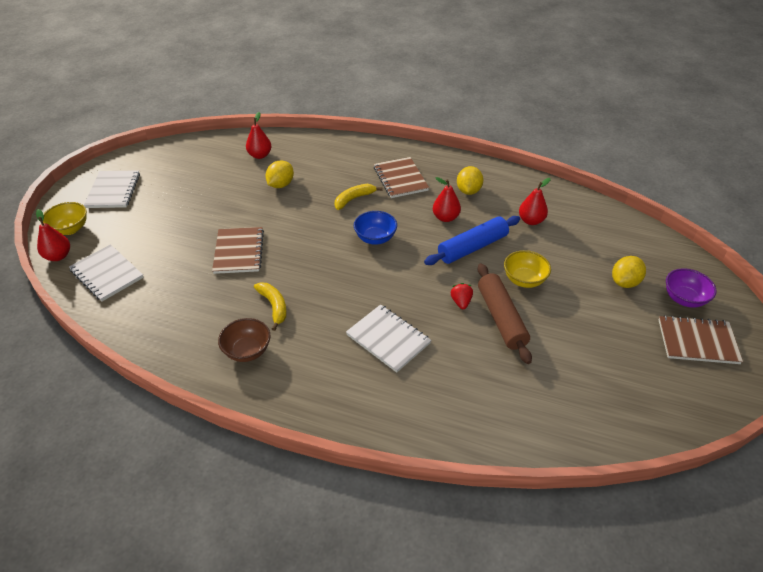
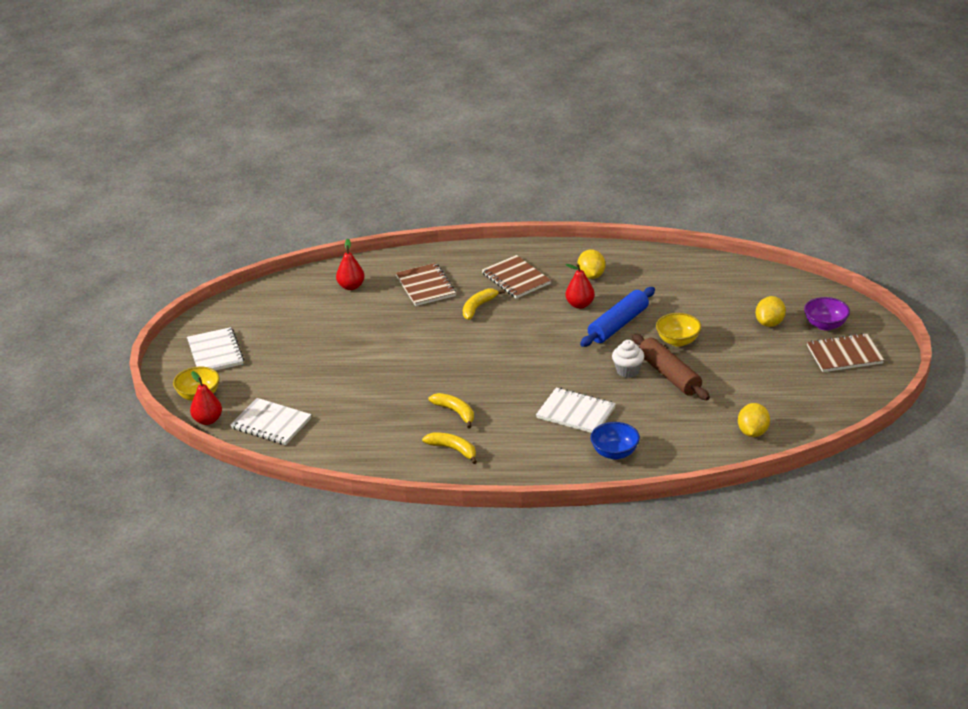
camera: 15 degrees left, 10 degrees down
brown notebook [212,227,264,274] -> brown notebook moved to [396,263,456,306]
brown bowl [218,318,270,362] -> yellow banana [422,432,477,464]
yellow lemon [266,160,294,188] -> yellow lemon moved to [738,403,770,437]
blue bowl [354,211,397,245] -> blue bowl moved to [590,422,640,460]
red strawberry [451,283,473,309] -> white cupcake [612,340,644,378]
red pear [519,178,551,225] -> none

